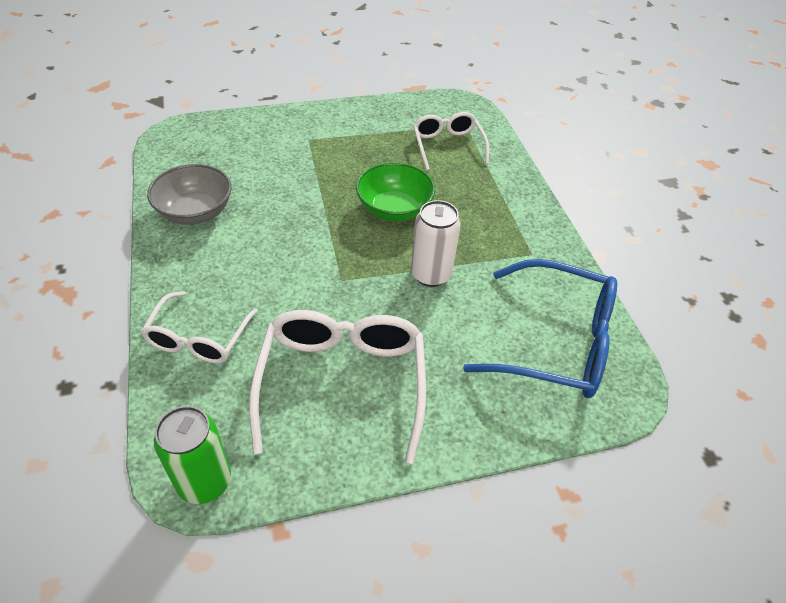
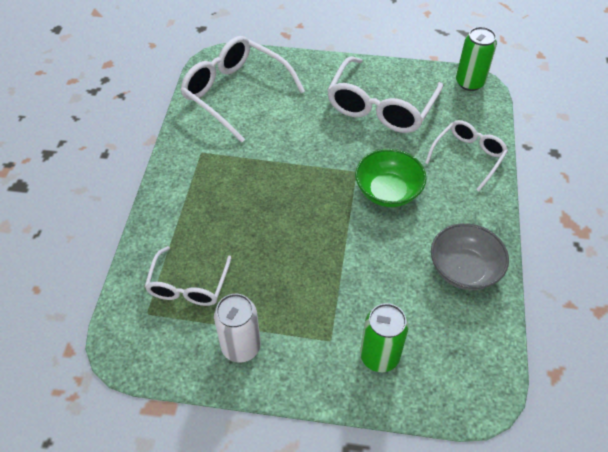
camera: 155 degrees left, 5 degrees up
green bowl [356,162,435,222] -> green bowl moved to [355,149,427,207]
white can [411,200,461,287] -> white can moved to [214,293,261,363]
blue glasses [463,259,617,398] -> white glasses [181,36,305,143]
none -> green can [360,303,409,372]

